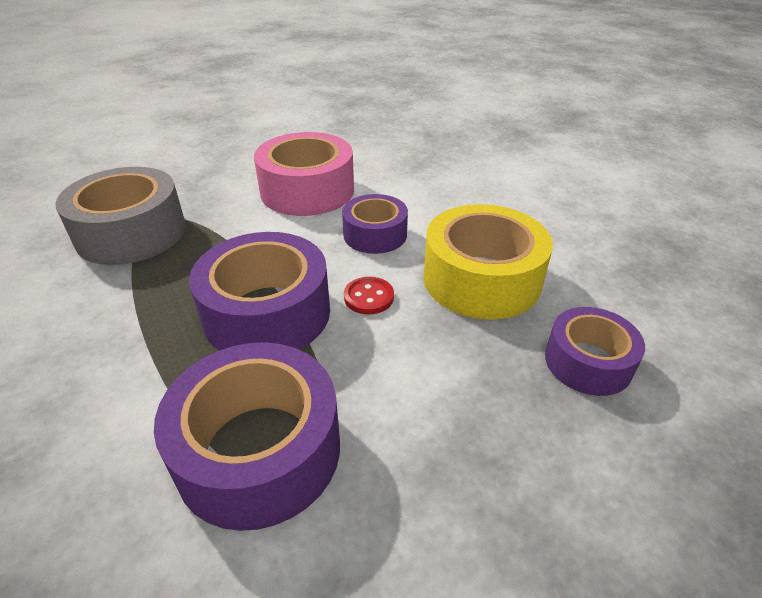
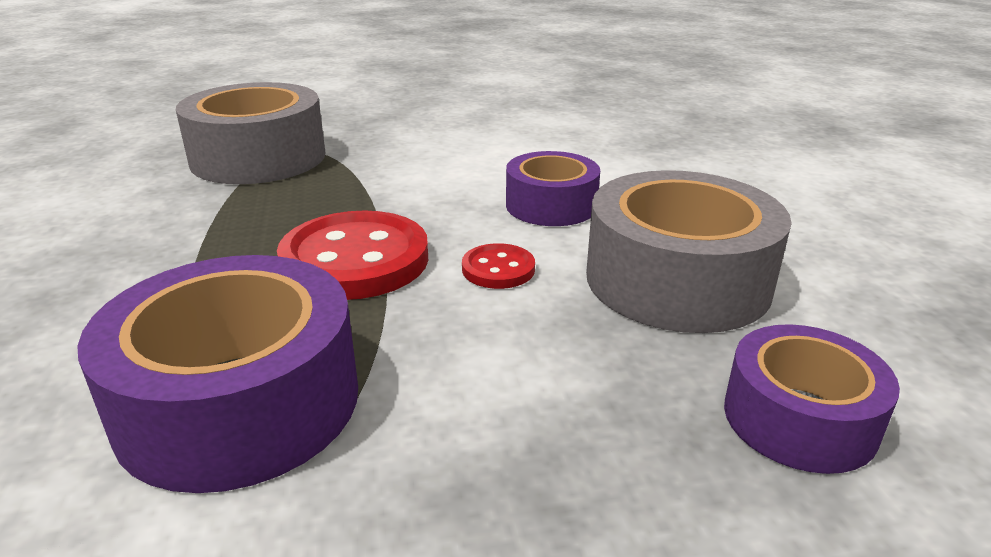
camera: 20 degrees right, 10 degrees down
purple tape [189,232,330,351] -> red button [277,210,428,300]
pink tape [254,132,354,216] -> none
yellow tape [424,204,553,320] -> grey tape [586,170,792,333]

